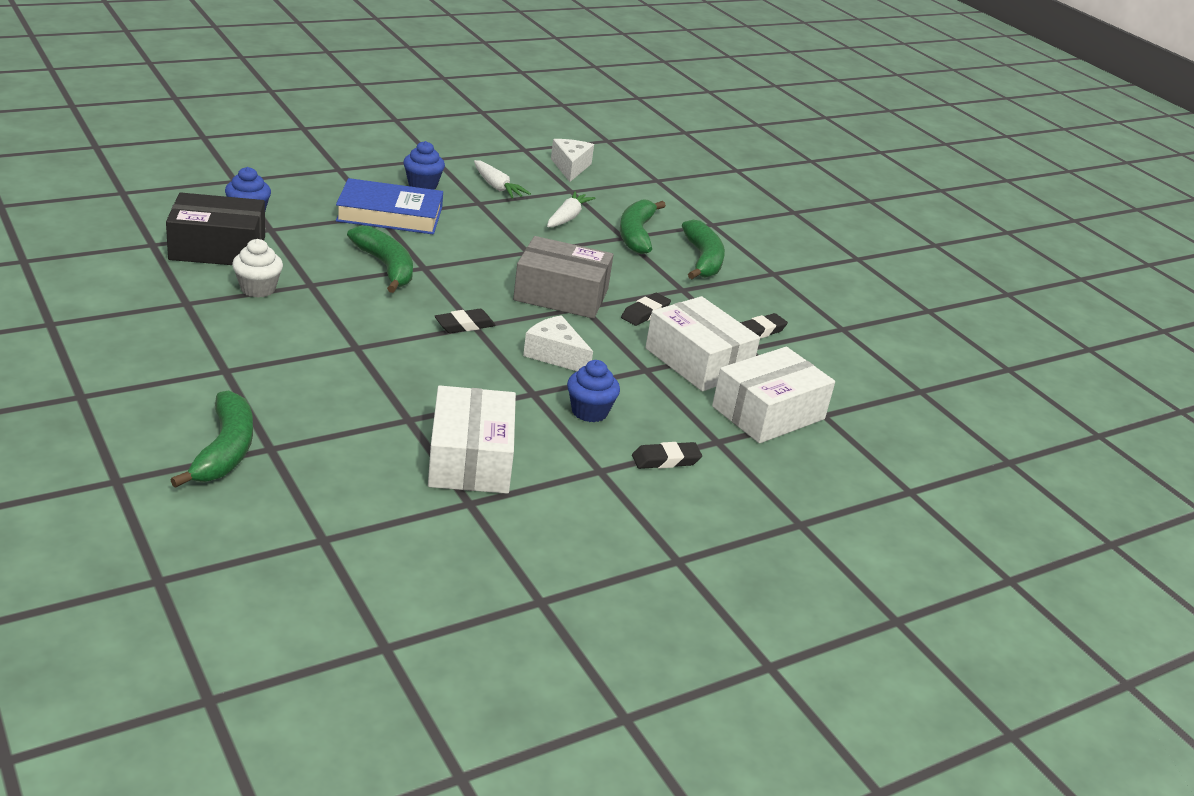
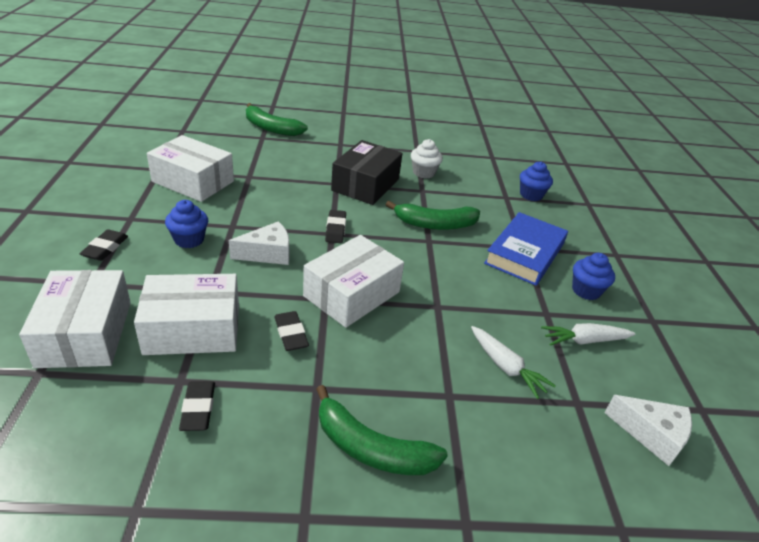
camera: 120 degrees right, 5 degrees up
black box [166,192,265,265] -> black box moved to [331,140,402,205]
grey box [513,236,613,319] -> white box [303,235,404,328]
green banana [620,199,666,254] -> none

